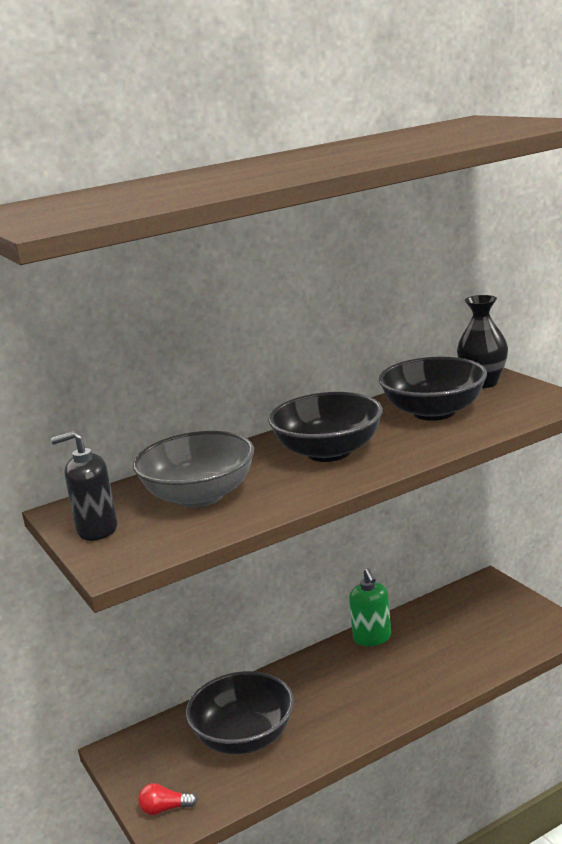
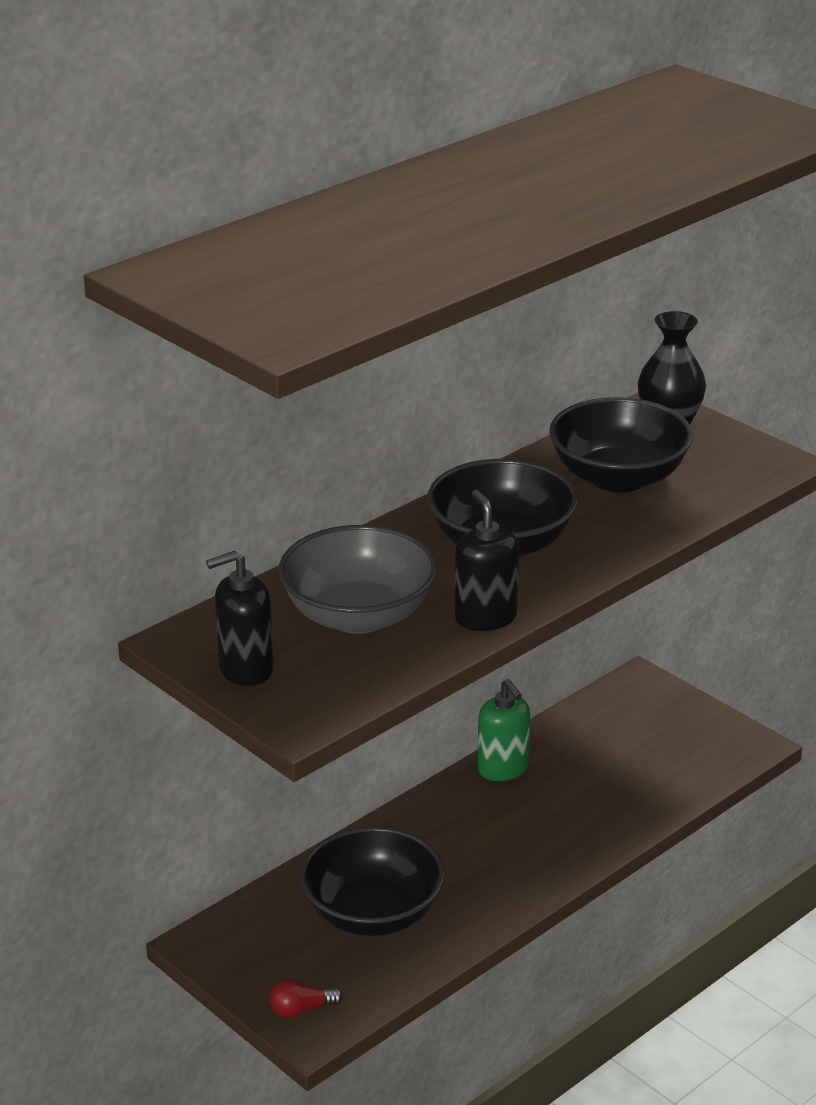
camera: 15 degrees left, 10 degrees up
none -> black soap dispenser [455,490,519,631]

